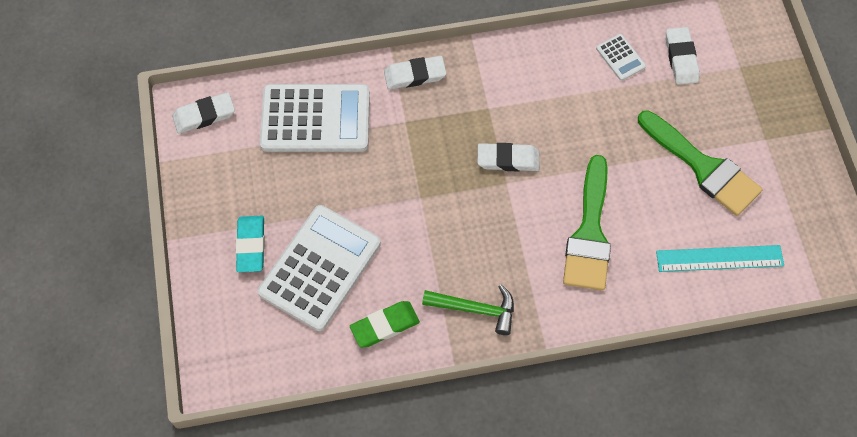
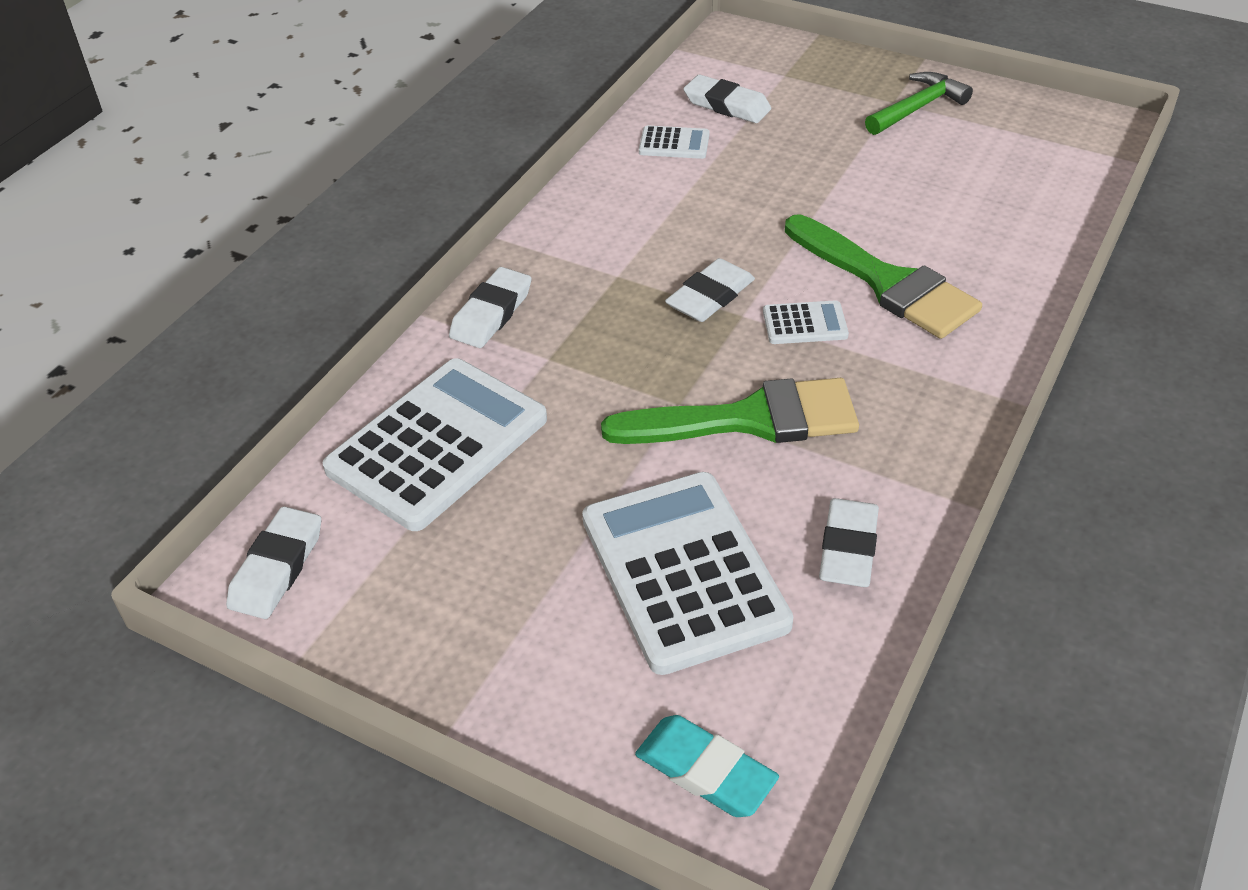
camera: 50 degrees left, 20 degrees down
turquoise eraser [236,216,265,272] -> turquoise eraser moved to [635,715,779,817]
green eraser [350,301,420,347] -> white eraser [819,498,879,587]
green hammer [422,285,514,335] -> green hammer moved to [865,72,973,135]
green brush [638,110,763,216] -> green brush moved to [601,378,859,444]
turquoise ruler [656,245,784,272] -> none
none -> white calculator [763,300,849,344]

